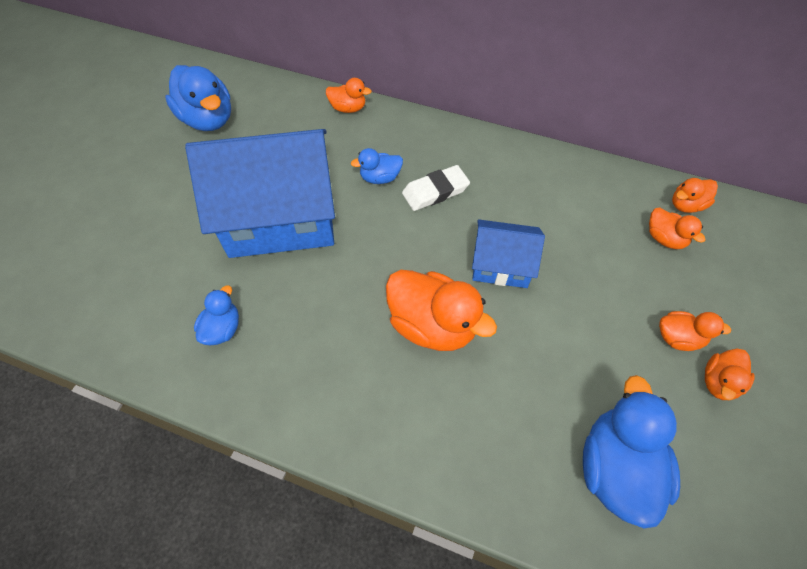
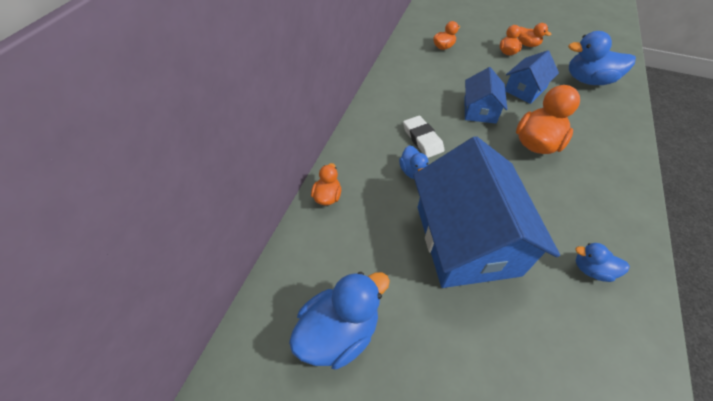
camera: 90 degrees left, 5 degrees down
orange duck [672,178,718,213] -> none
none -> blue house [505,50,559,104]

